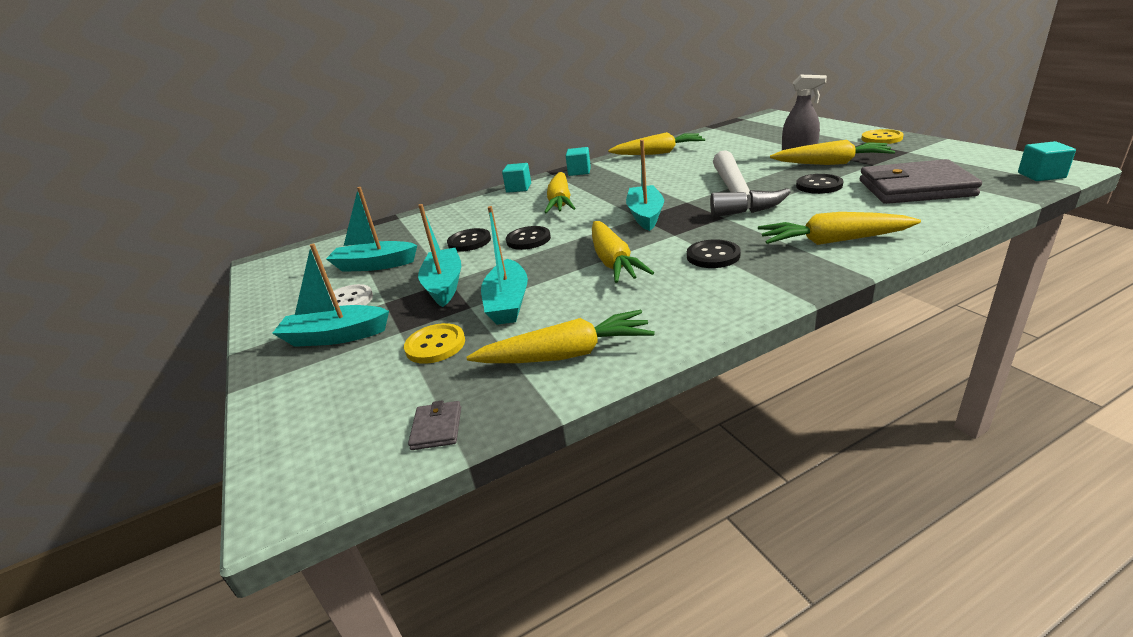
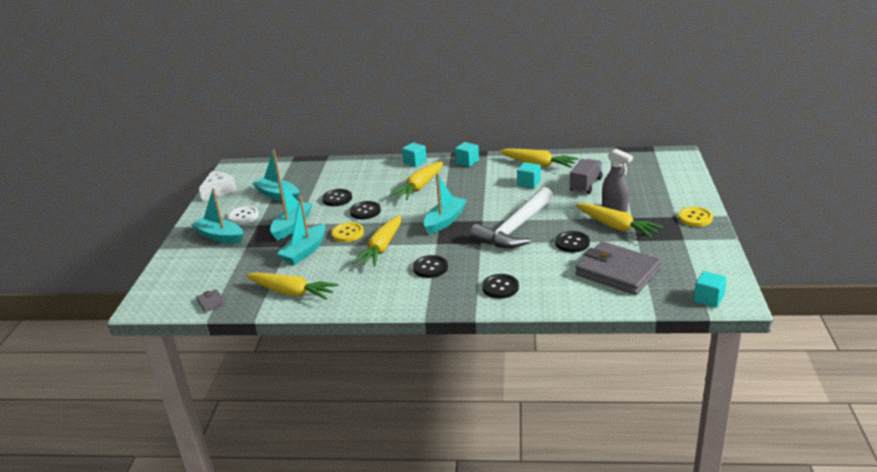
camera: 30 degrees right, 0 degrees up
yellow button [404,323,465,364] -> yellow button moved to [331,222,364,242]
grey wallet [408,400,461,450] -> grey wallet turned 60 degrees counterclockwise [196,289,226,312]
yellow carrot [758,212,921,245] -> black button [482,274,519,298]
none -> white cheese [199,171,237,201]
none -> turquoise cube [517,162,541,189]
none -> grey truck [570,159,603,194]

